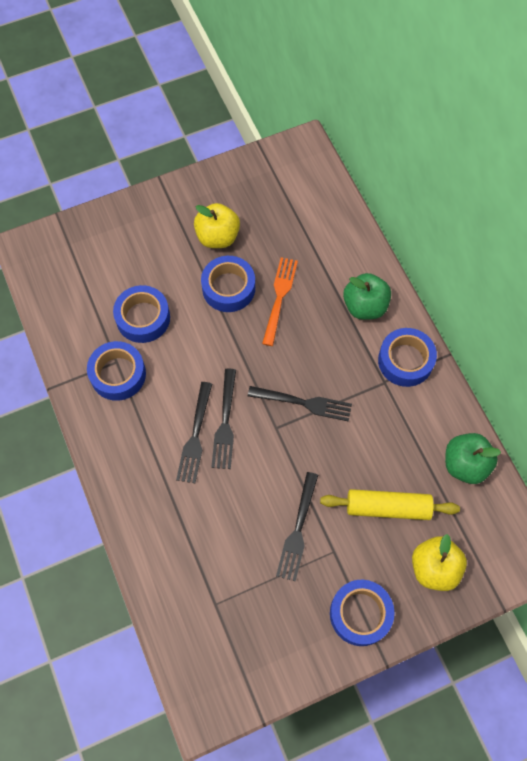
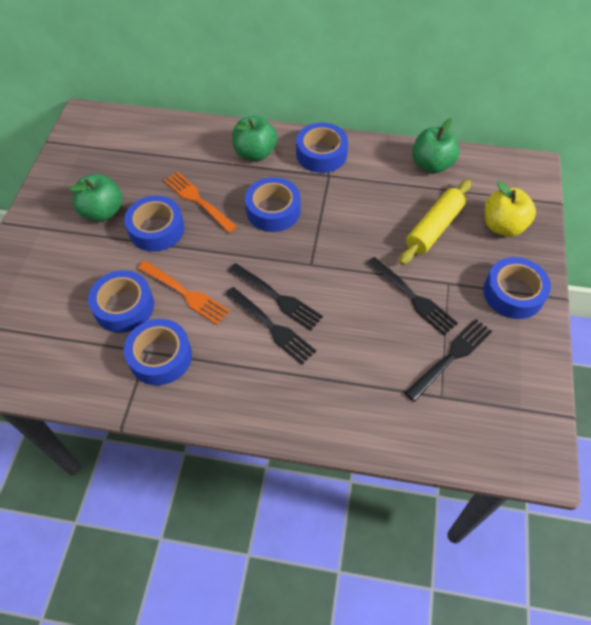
camera: 55 degrees left, 10 degrees down
yellow apple [194,203,240,248] -> green apple [69,174,122,221]
black fork [248,386,352,422] -> black fork moved to [405,319,492,402]
none -> orange fork [138,261,230,325]
none -> blue tape [245,177,301,232]

